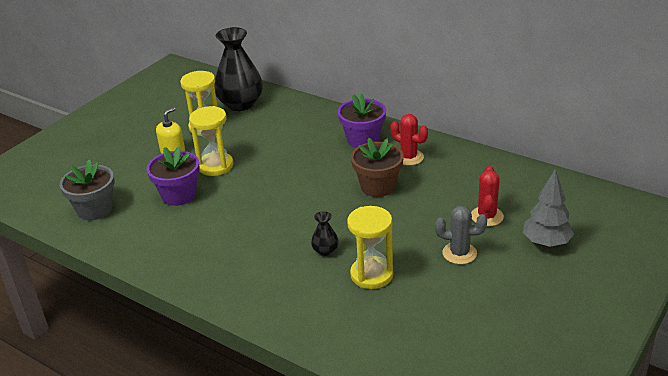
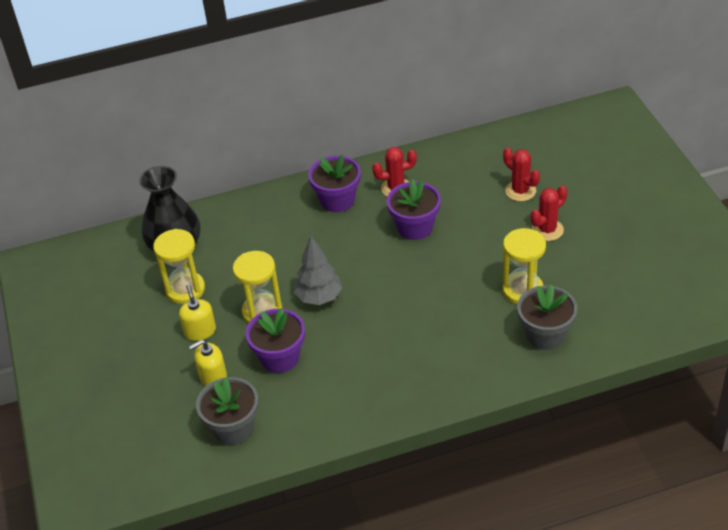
camera: 50 degrees left, 10 degrees up
black vase [311,211,339,256] -> none
brown flower pot [351,138,404,197] -> purple flower pot [387,179,441,240]
grey cactus [435,205,487,264] -> red cactus [531,185,567,241]
grey tree [523,169,574,247] -> grey tree moved to [294,236,343,305]
none -> yellow soap dispenser [189,340,227,386]
none -> grey flower pot [517,284,577,350]

